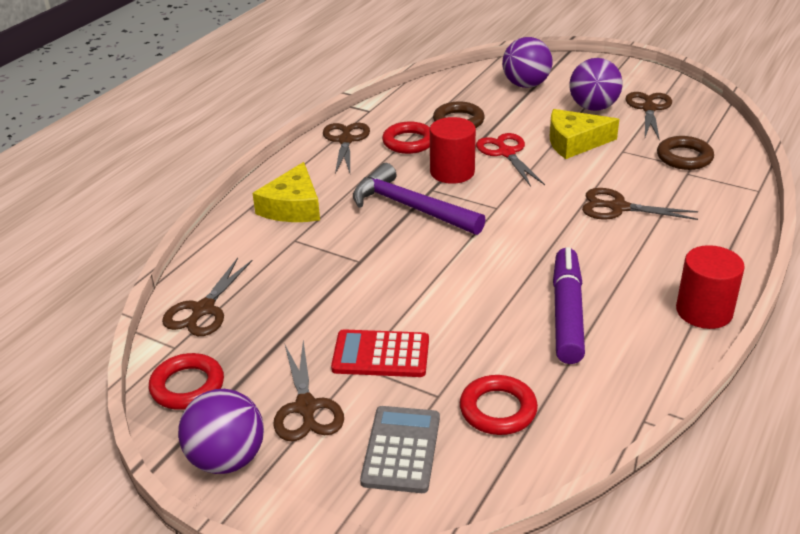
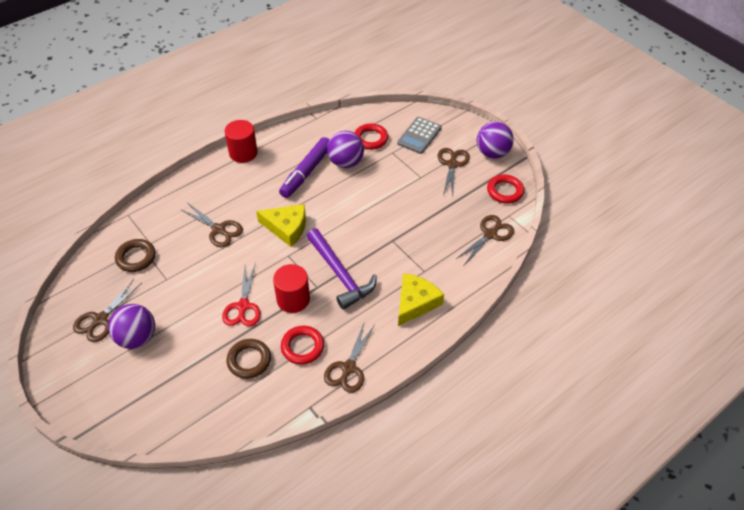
camera: 160 degrees left, 15 degrees up
red calculator [331,329,429,377] -> none
purple ball [502,37,553,88] -> purple ball moved to [327,131,364,168]
yellow cheese [550,109,619,159] -> yellow cheese moved to [256,204,306,247]

